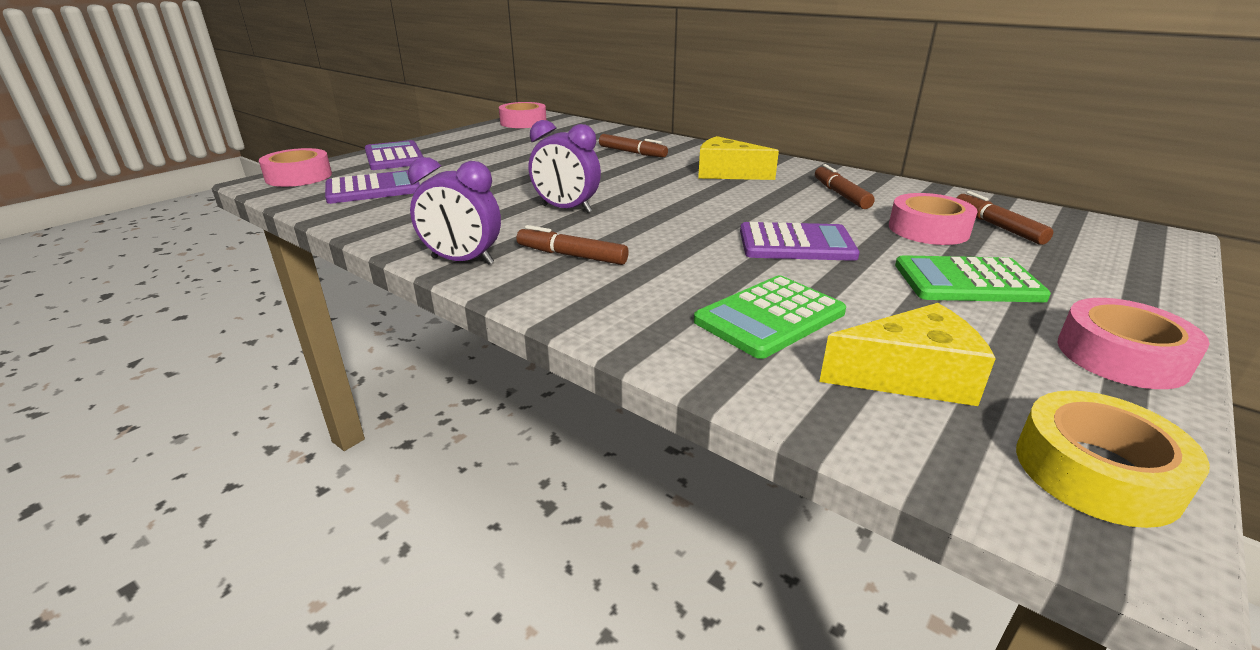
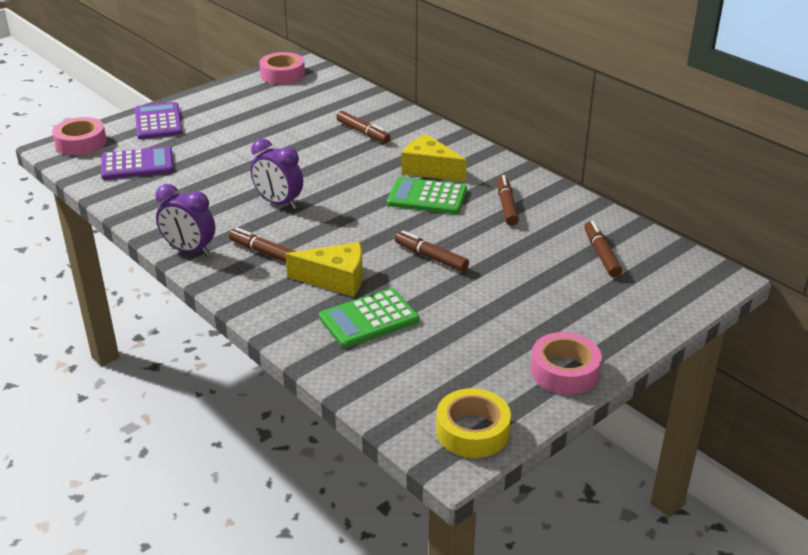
camera: 10 degrees right, 5 degrees up
purple calculator [740,222,860,261] -> brown marker [395,231,469,272]
yellow cheese [819,303,996,406] -> yellow cheese moved to [285,242,363,297]
pink tape [889,193,978,245] -> none
green calculator [895,255,1051,302] -> green calculator moved to [387,177,467,214]

